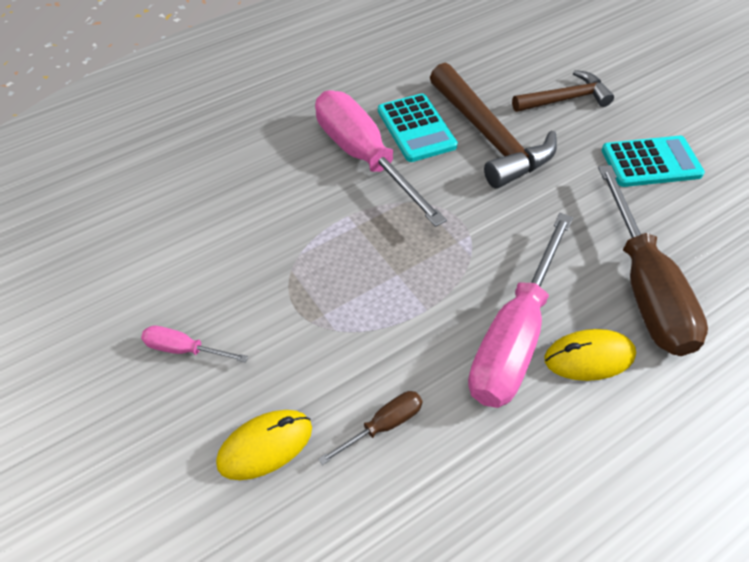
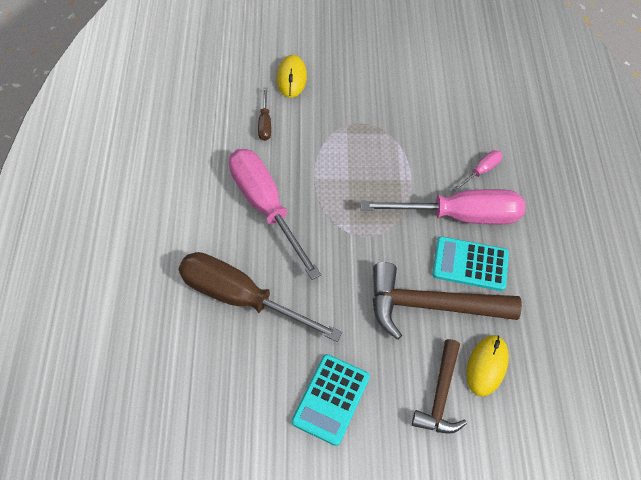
camera: 120 degrees right, 5 degrees up
pink screwdriver [141,326,248,362] -> pink screwdriver moved to [453,150,502,192]
yellow mouse [544,329,636,381] -> yellow mouse moved to [466,335,509,397]

